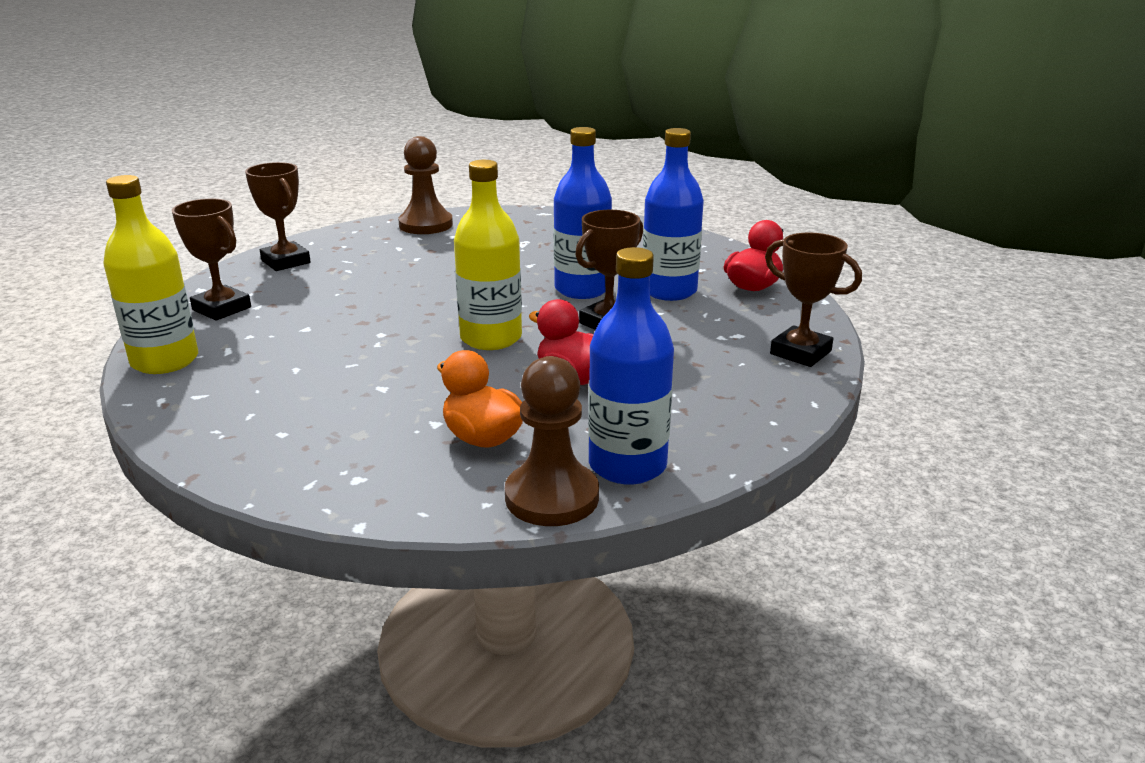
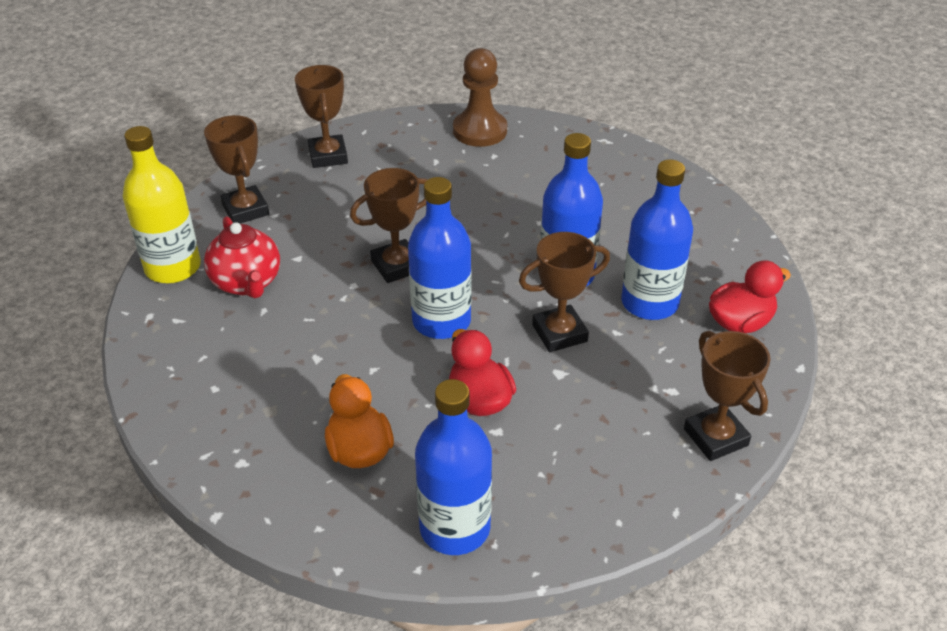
camera: 25 degrees right, 15 degrees up
yellow bottle [454,160,522,350] -> blue bottle [408,177,472,339]
brown pawn [505,356,599,526] -> none
none -> red teapot [204,216,280,298]
none -> brown trophy [350,168,428,283]

